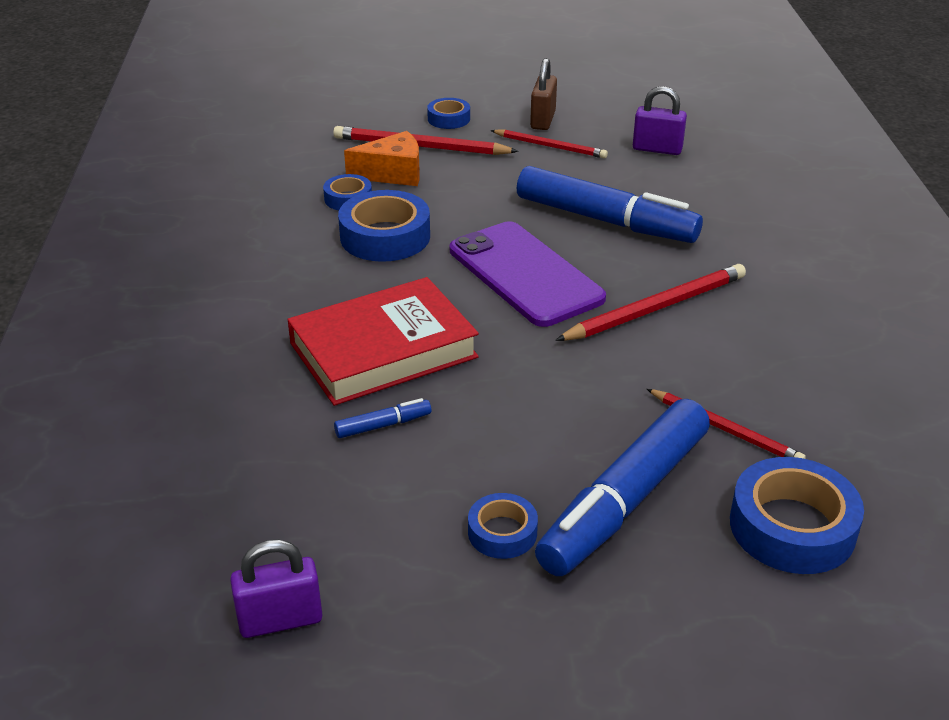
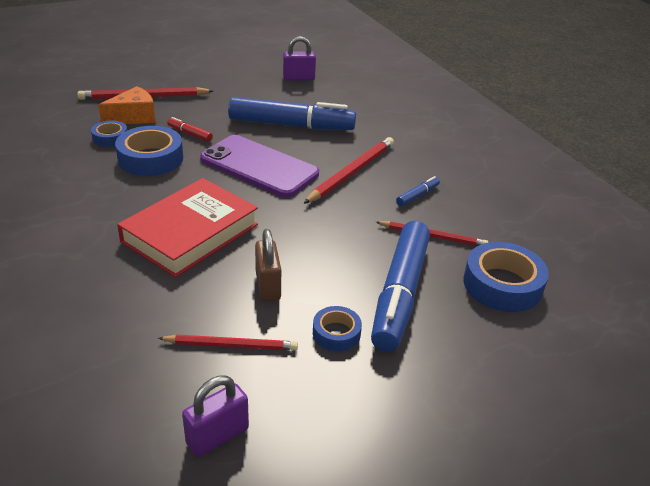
camera: 25 degrees left, 0 degrees up
blue marker [334,398,431,438] -> blue marker moved to [396,176,440,207]
blue tape [427,98,470,129] -> none
red pencil [491,129,608,158] -> red pencil moved to [158,335,298,351]
brown padlock [530,58,557,130] -> brown padlock moved to [255,229,281,302]
none -> red marker [167,117,213,142]

